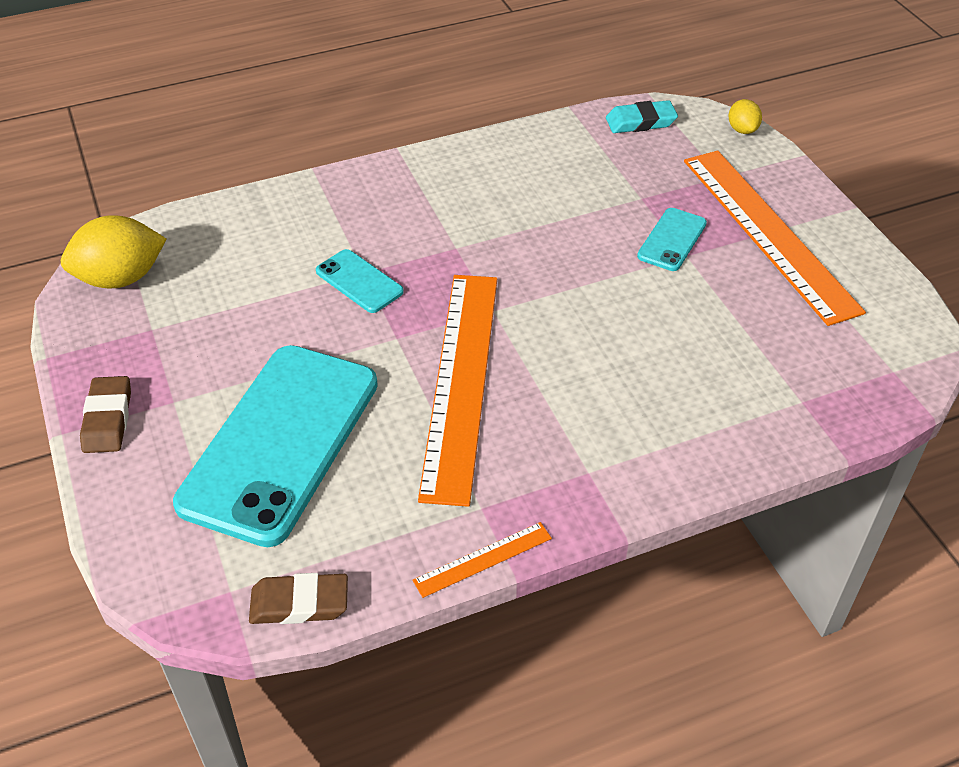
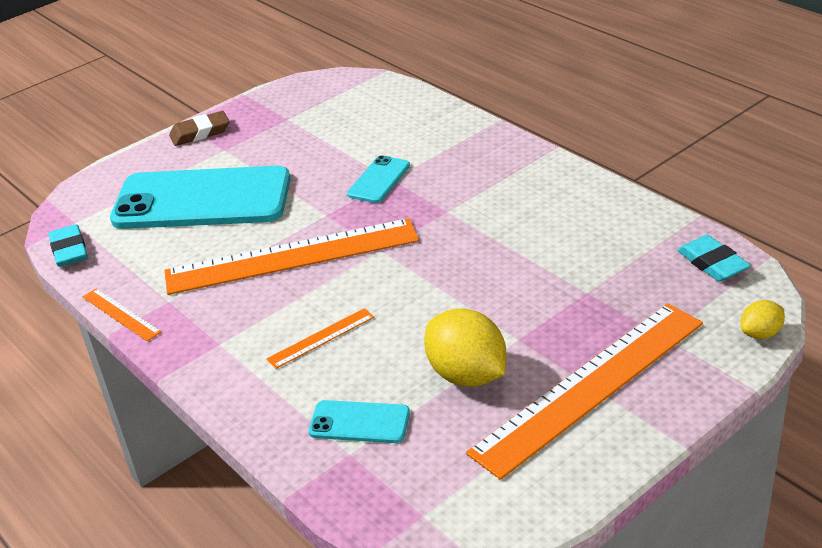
camera: 75 degrees right, 10 degrees down
yellow lemon [61,215,166,288] -> yellow lemon moved to [424,308,506,387]
brown eraser [249,573,348,624] -> turquoise eraser [49,224,88,267]
turquoise phone [637,208,707,271] -> turquoise phone moved to [309,400,410,443]
none -> orange ruler [267,308,374,369]

